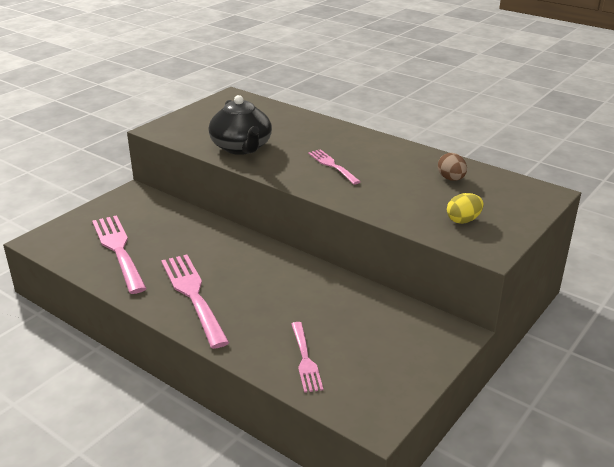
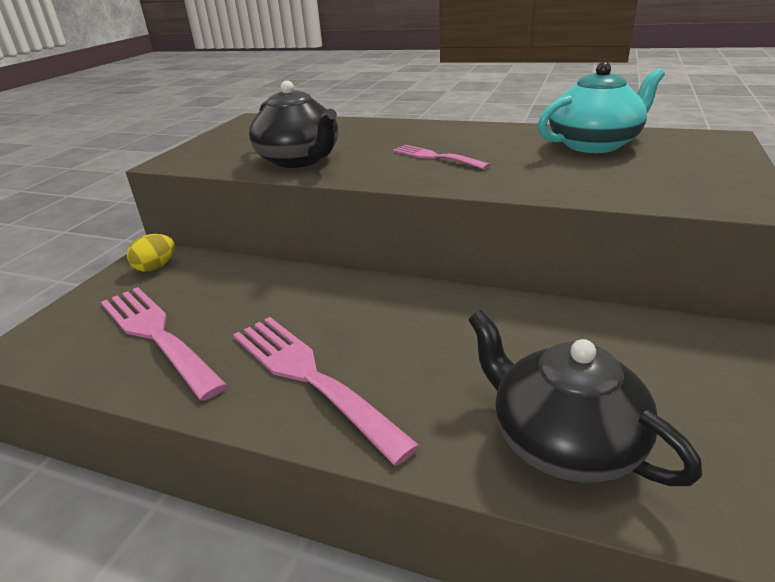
camera: 15 degrees left, 0 degrees up
pink fork [291,322,323,393] -> black teapot [468,310,703,486]
brown egg [438,153,467,181] -> turquoise teapot [538,62,665,153]
yellow egg [447,193,484,224] -> yellow egg moved to [127,234,175,272]

